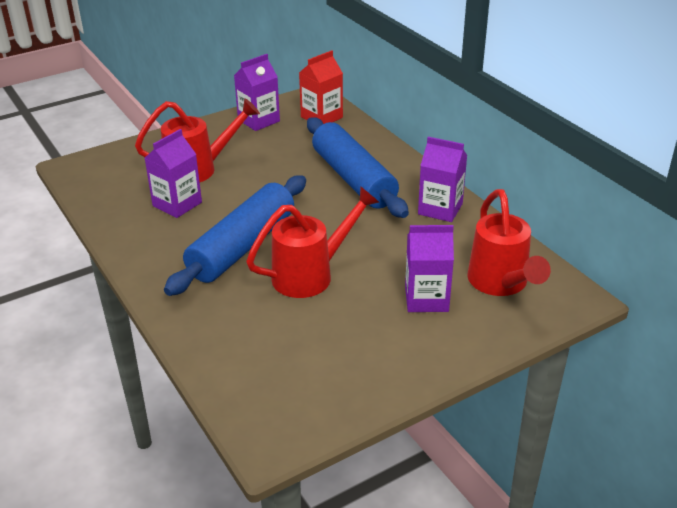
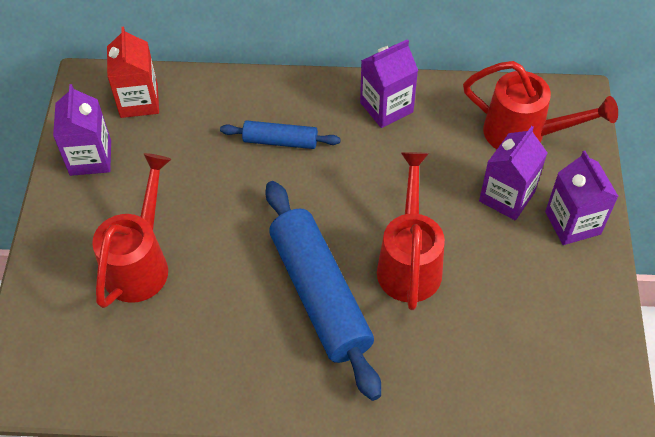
camera: 55 degrees left, 20 degrees up
purple carton [145,129,202,218] -> purple carton moved to [545,151,619,245]
blue rolling pin [307,117,409,218] -> blue rolling pin [220,120,341,149], size x0.51

